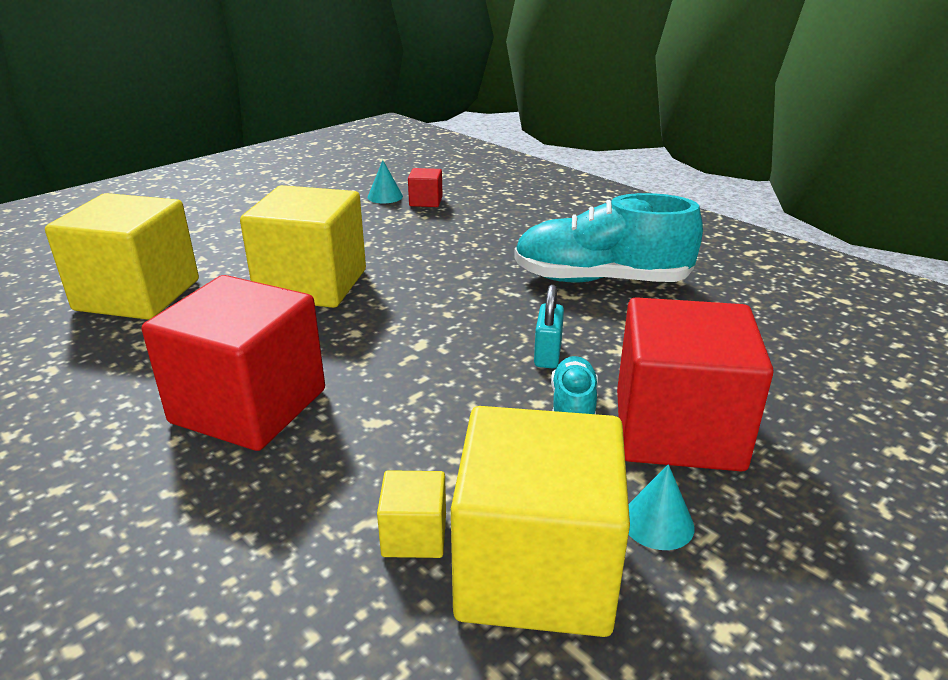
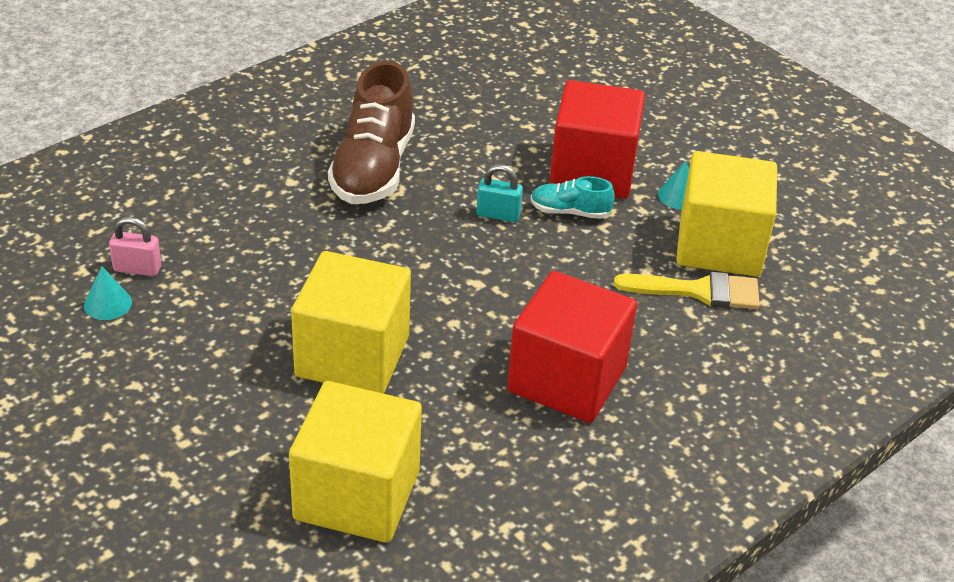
camera: 90 degrees left, 10 degrees up
yellow cube [377,470,446,558] -> yellow brush [614,272,760,309]
red cube [408,168,443,207] -> pink padlock [109,217,161,276]
turquoise shoe [514,193,703,282] -> brown shoe [328,61,415,204]

